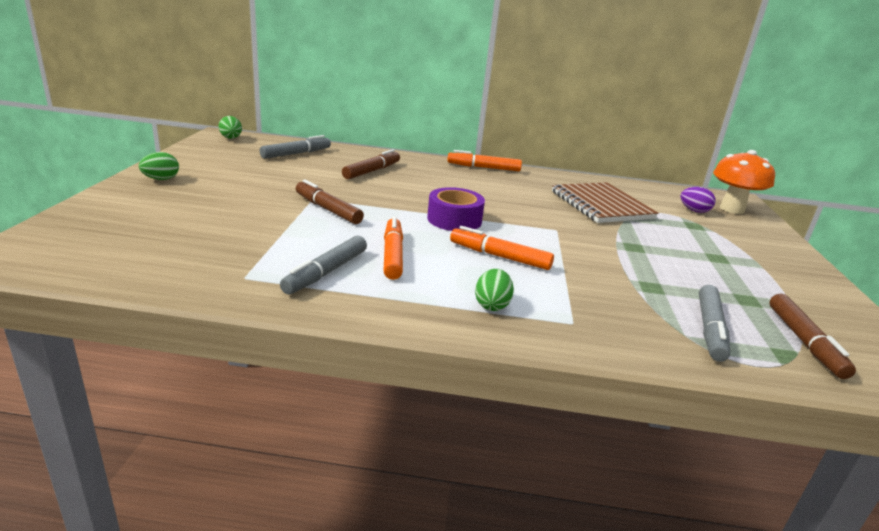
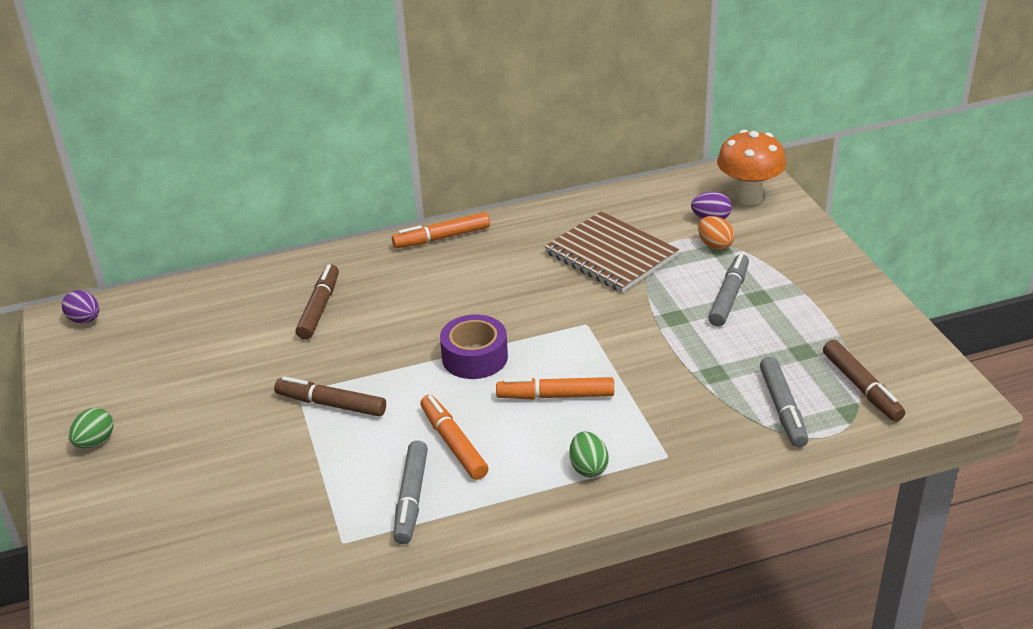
camera: 20 degrees left, 10 degrees up
green egg [218,116,242,139] -> purple egg [62,290,99,323]
grey marker [260,135,331,159] -> grey marker moved to [708,254,749,327]
none -> orange egg [698,216,735,250]

